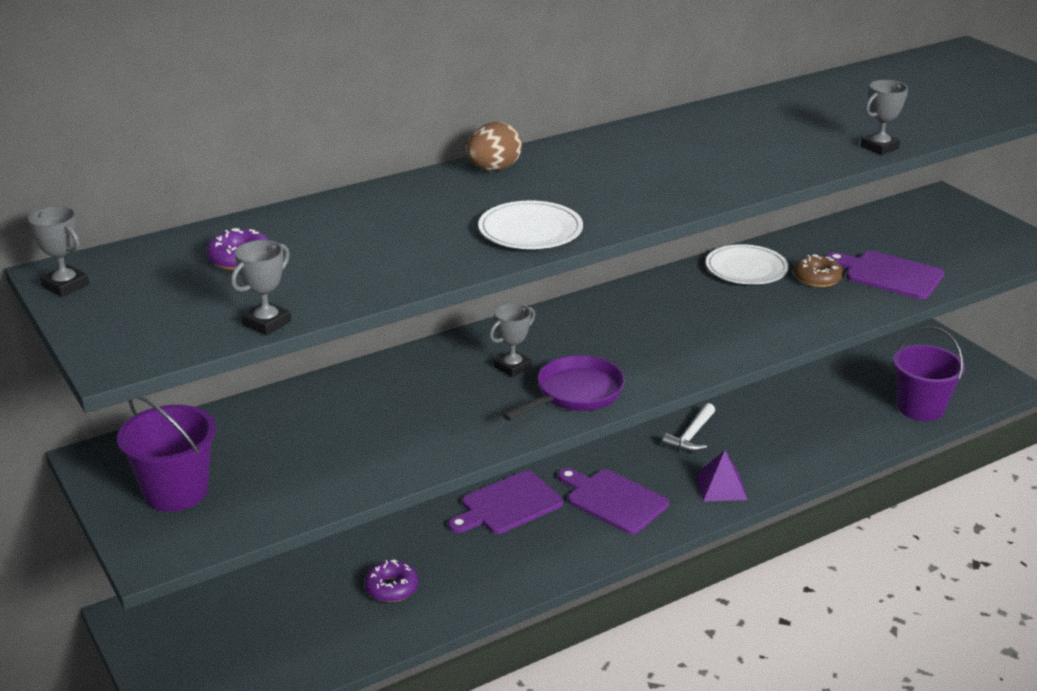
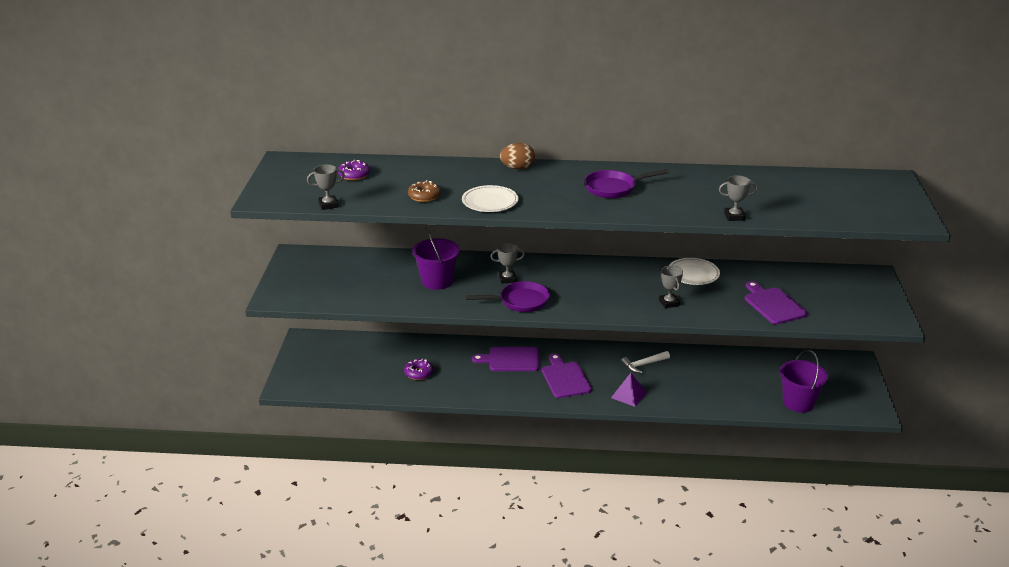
camera: 35 degrees right, 0 degrees up
grey trophy [28,206,89,297] -> grey trophy moved to [659,266,683,308]
purple bucket [117,397,216,512] -> purple bucket moved to [413,227,460,290]
brown donut [794,254,843,287] -> brown donut moved to [408,180,441,202]
none -> purple pan [584,169,669,198]

